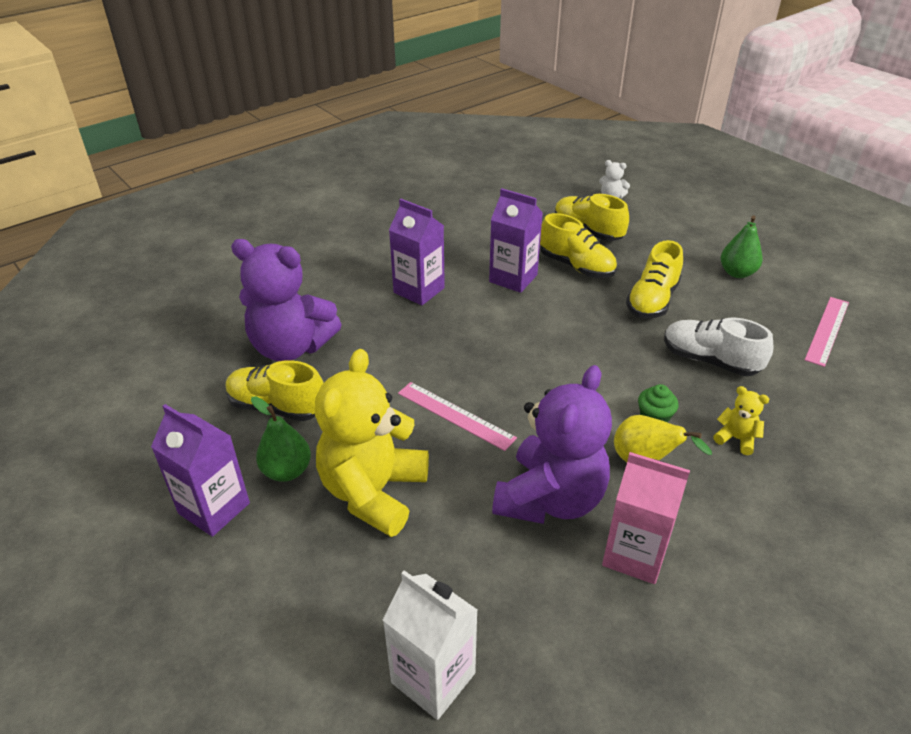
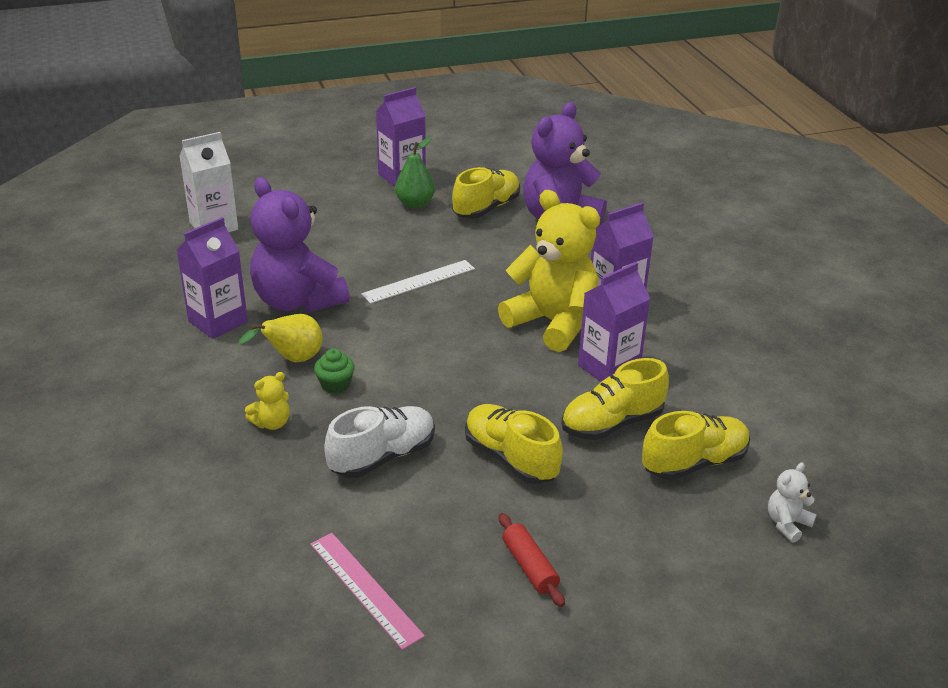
camera: 110 degrees right, 5 degrees down
yellow teddy bear [315,349,429,537] -> yellow teddy bear moved to [498,190,600,352]
pink ruler [398,382,517,451] -> white ruler [361,260,475,304]
pink carton [602,452,690,584] -> purple carton [176,217,248,339]
green pear [721,216,763,278] -> red rolling pin [499,513,565,607]

